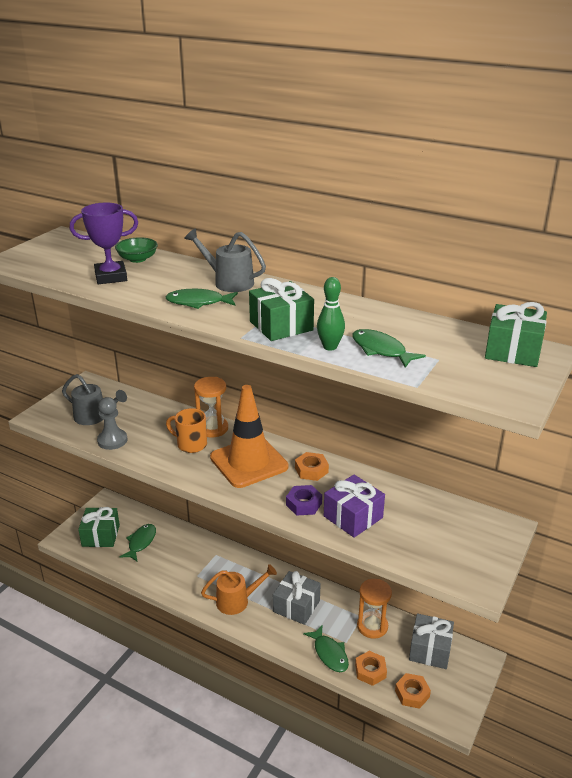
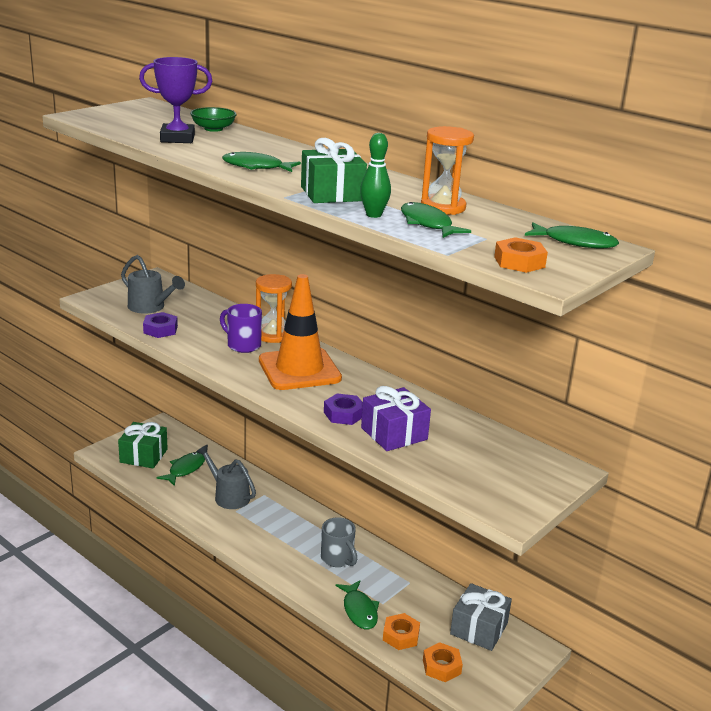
camera: 10 degrees right, 5 degrees down
grey pawn [97,397,127,450] -> purple nut [143,312,178,338]
orange mug [166,408,207,453] -> purple mug [220,304,262,353]
grey watering can [184,228,266,292] -> grey watering can moved to [196,445,256,509]
orange watering can [201,564,277,615] -> none
grey gift [273,571,321,625] -> grey mug [321,517,357,567]
orange nut [295,452,329,481] -> orange nut moved to [494,237,548,273]
orange hourglass [357,579,392,639] -> orange hourglass moved to [421,126,474,215]
green gift [485,302,547,367] -> green fish [525,223,619,248]

